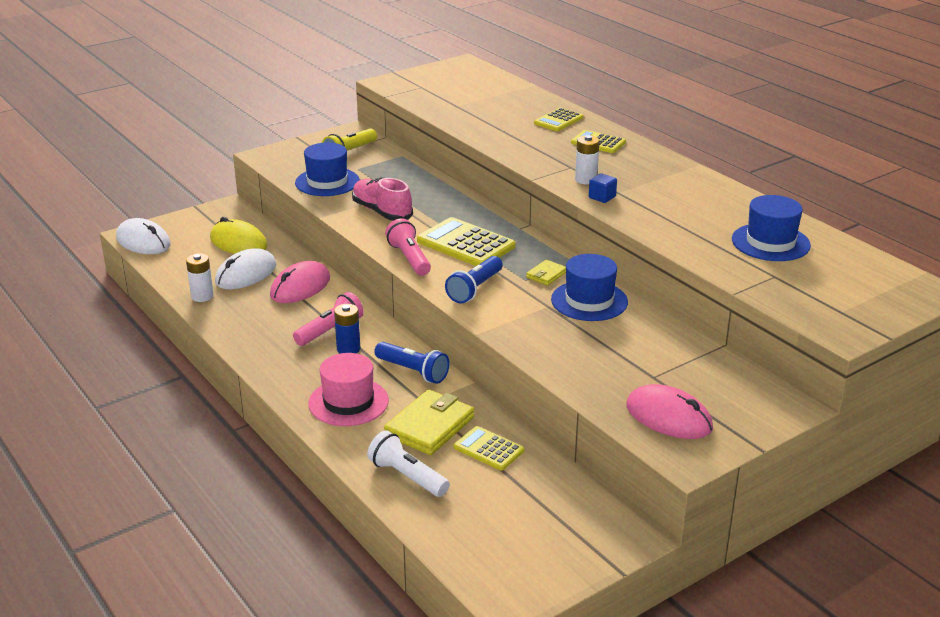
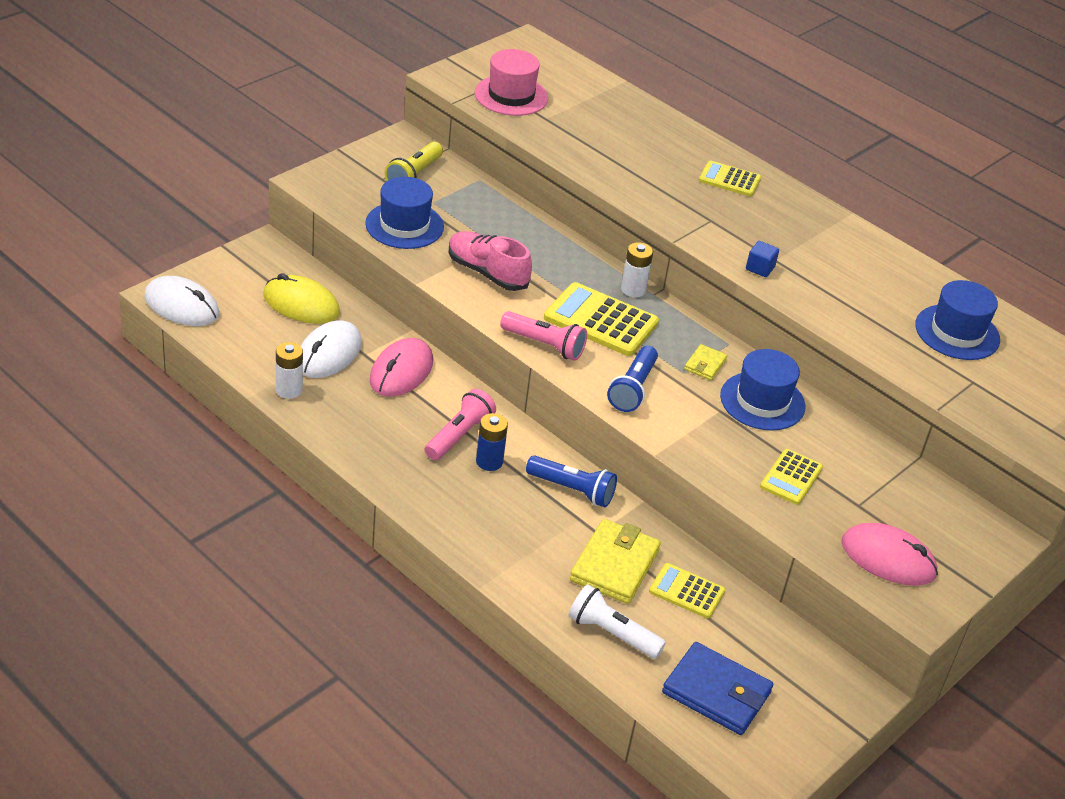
camera: 15 degrees left, 10 degrees up
pink hat [308,353,389,426] -> pink hat moved to [475,49,548,116]
pink flashlight [385,218,431,276] -> pink flashlight turned 150 degrees clockwise [500,311,587,361]
yellow calculator [534,108,583,131] -> yellow calculator moved to [760,449,823,505]
white battery [575,135,600,185] -> white battery moved to [621,242,653,297]
none -> blue wallet [662,642,773,735]

